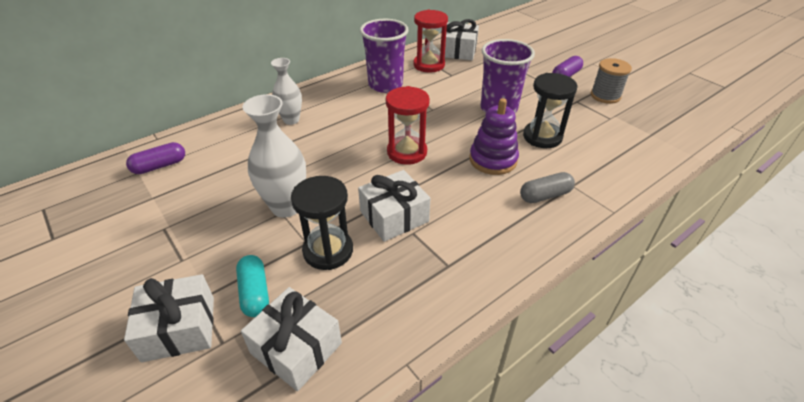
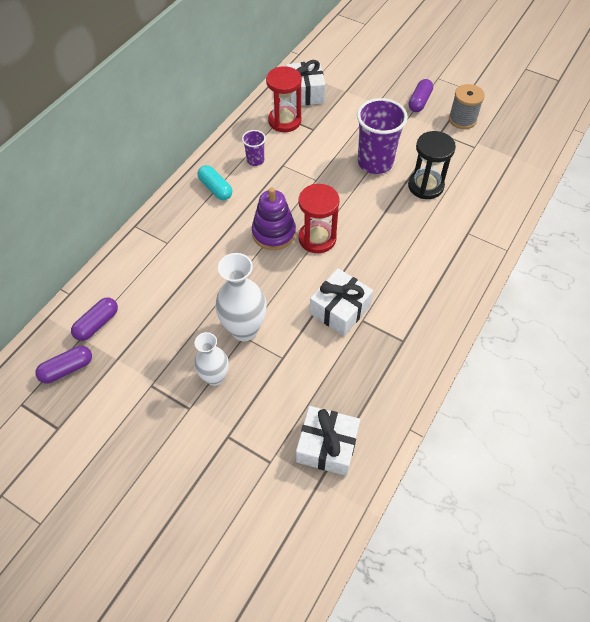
camera: 20 degrees left, 15 degrees up
white gift [124,274,214,362] -> none
turquoise capsule [236,255,269,317] -> turquoise capsule moved to [198,165,232,200]
white vase [271,58,302,125] -> white vase moved to [194,332,229,386]
black hourglass [291,176,353,270] -> none
purple cup [360,19,409,93] -> purple cup [242,130,266,166], size x0.49
purple stacking toy [469,98,519,175] -> purple stacking toy moved to [252,188,296,250]
grey capsule [520,172,575,203] -> none
none -> purple capsule [35,346,92,383]

